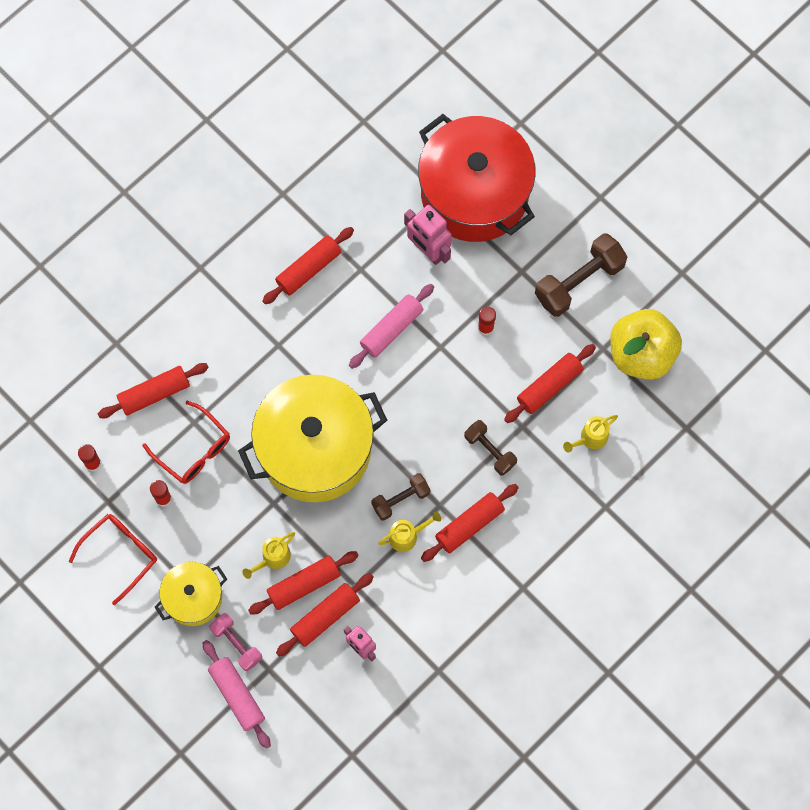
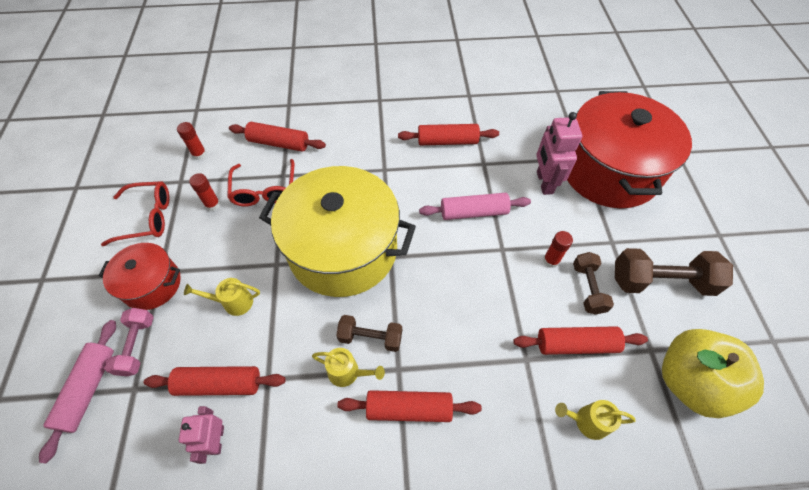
camera: 40 degrees right, 15 degrees down
yellow pot [155,562,227,626] -> red pot [98,243,181,310]
red rolling pin [248,551,359,615] -> none
brown dumbbell [464,420,517,476] -> brown dumbbell moved to [573,252,614,315]

